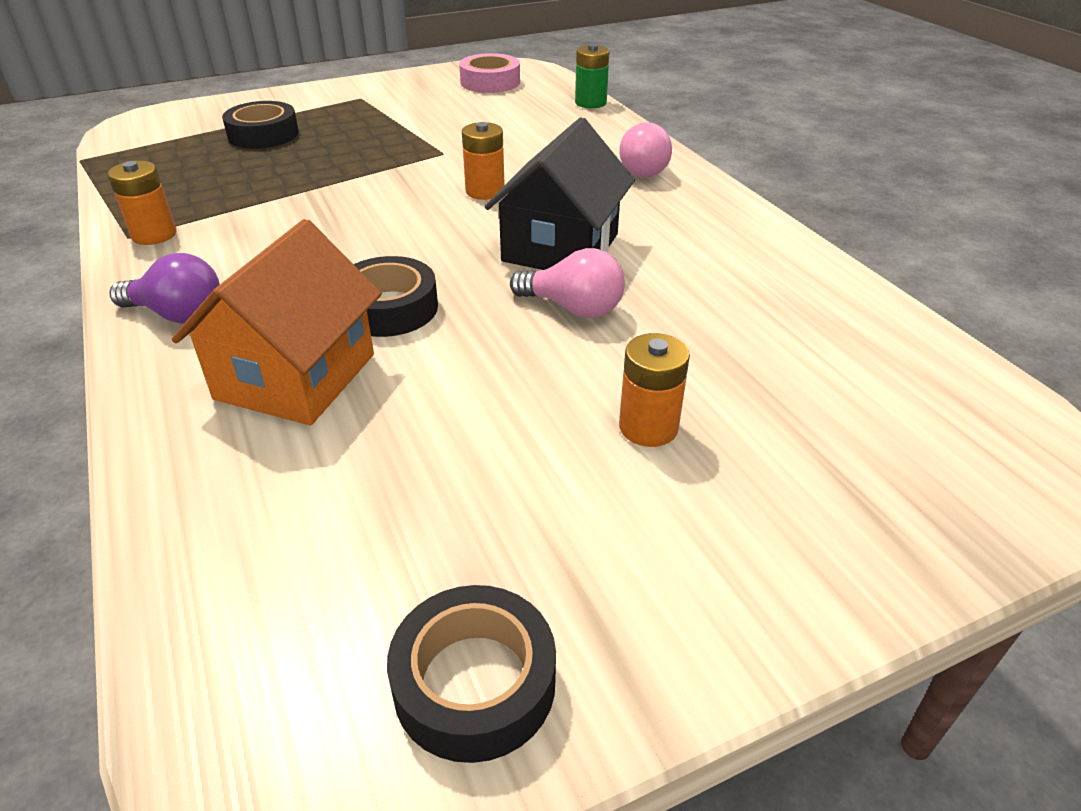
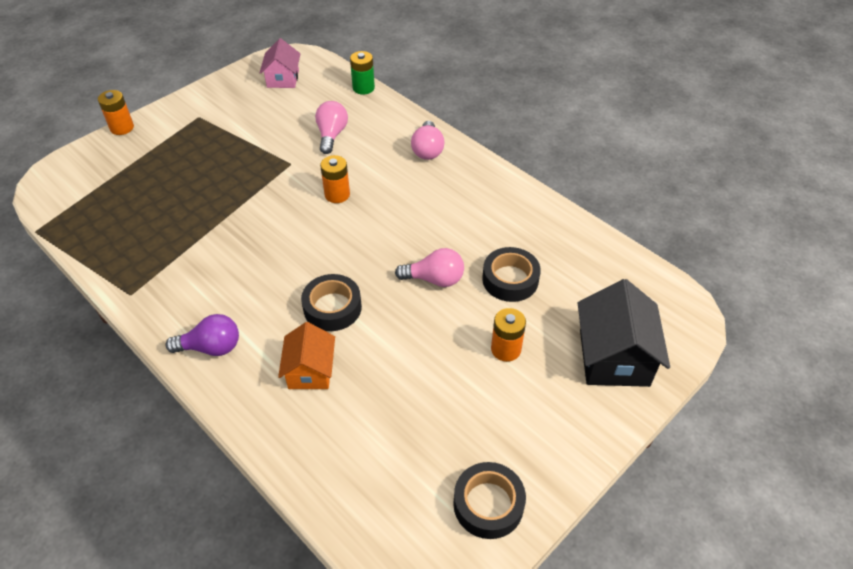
camera: 20 degrees left, 10 degrees up
orange battery [108,161,176,245] -> orange battery moved to [98,90,134,135]
orange house [172,219,382,425] -> orange house [278,322,335,389], size x0.63
black tape [222,101,299,149] -> black tape moved to [482,247,541,302]
pink tape [459,53,520,93] -> pink house [260,38,301,88]
black house [484,117,635,270] -> black house moved to [578,279,670,387]
none -> pink light bulb [315,101,348,154]

